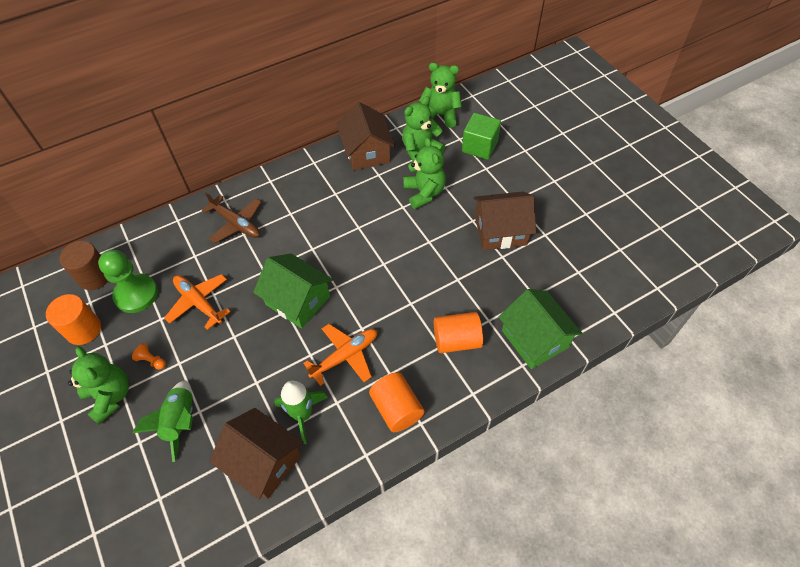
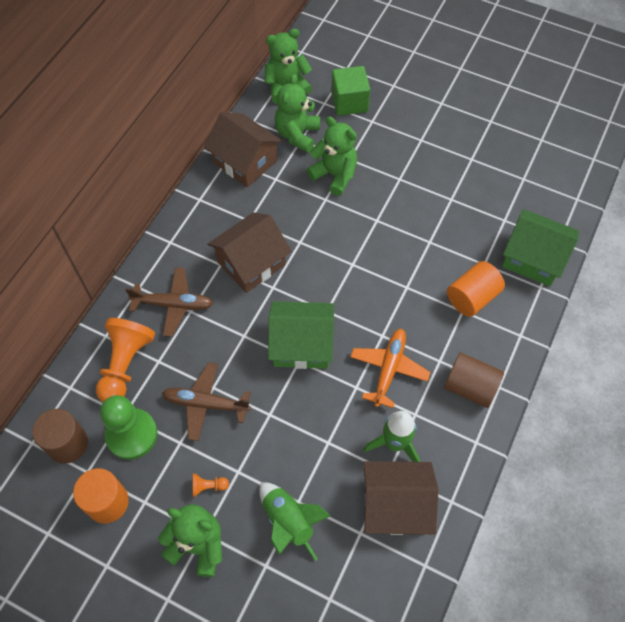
camera: 35 degrees left, 5 degrees up
orange plane [164,274,231,330] -> brown plane [162,362,251,441]
orange cylinder [369,372,424,432] -> brown cylinder [444,353,504,408]
brown house [473,192,536,250] -> brown house moved to [207,212,291,293]
none -> orange pawn [96,318,155,402]

